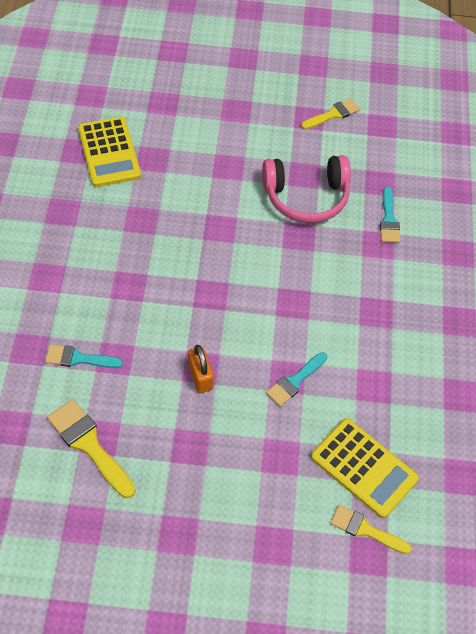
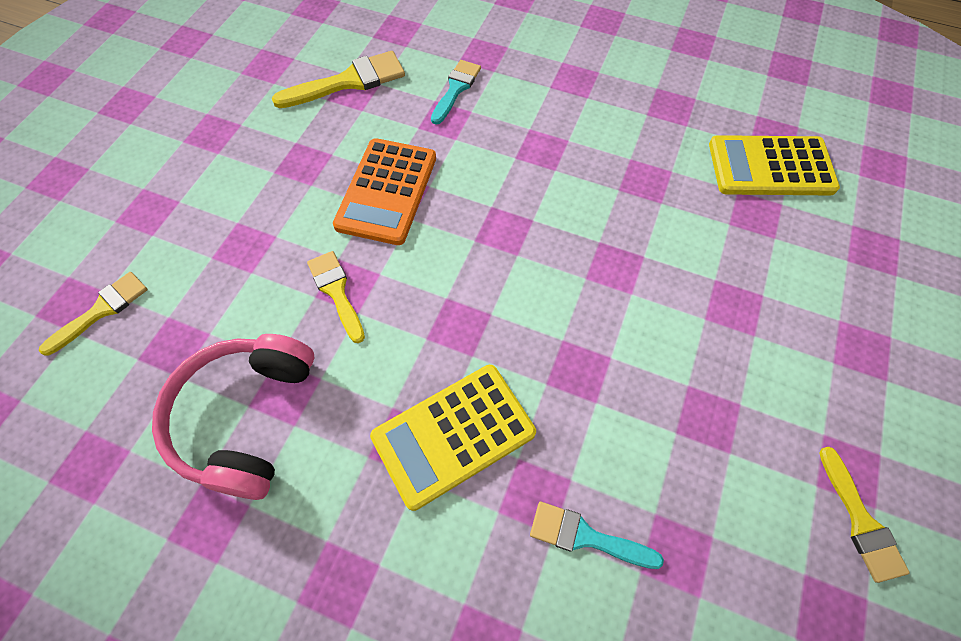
camera: 110 degrees right, 5 degrees up
orange padlock [188,345,214,393] -> orange calculator [333,138,436,245]
pink headphones [262,155,351,223] -> pink headphones moved to [152,334,314,500]
turquoise brush [266,352,327,407] -> yellow brush [307,251,365,343]
yellow calculator [311,418,419,518] -> yellow calculator moved to [370,365,536,511]

